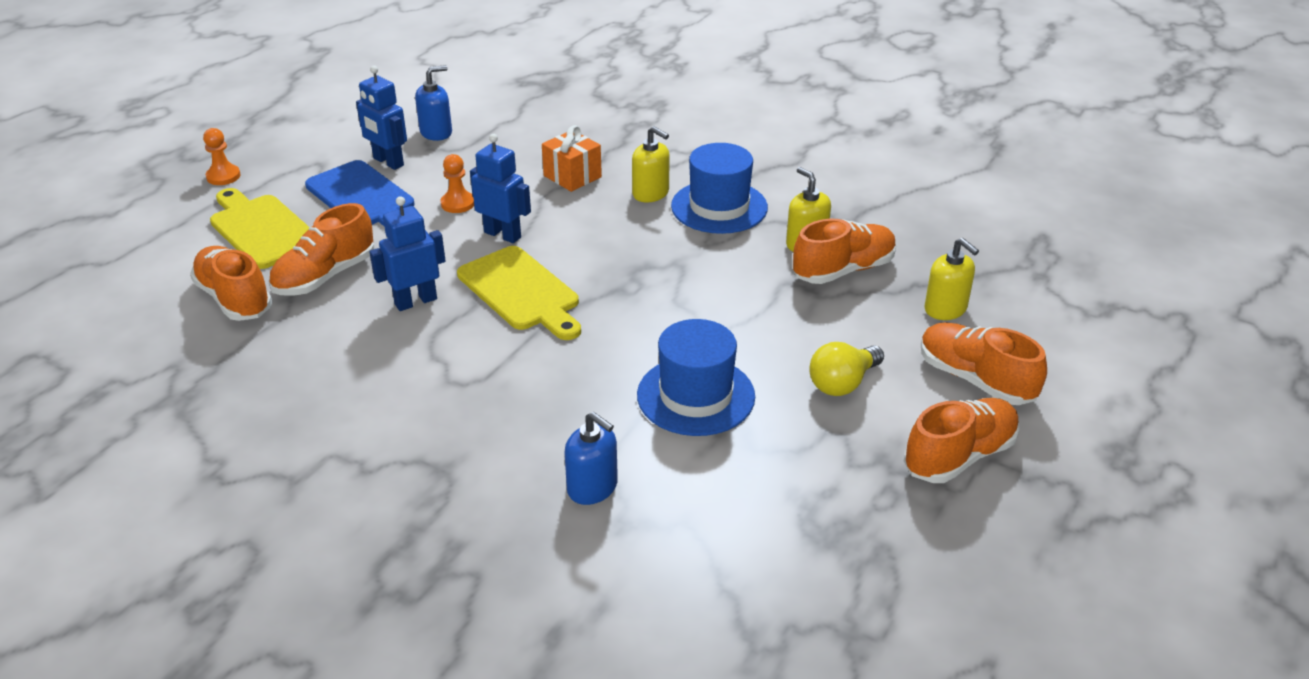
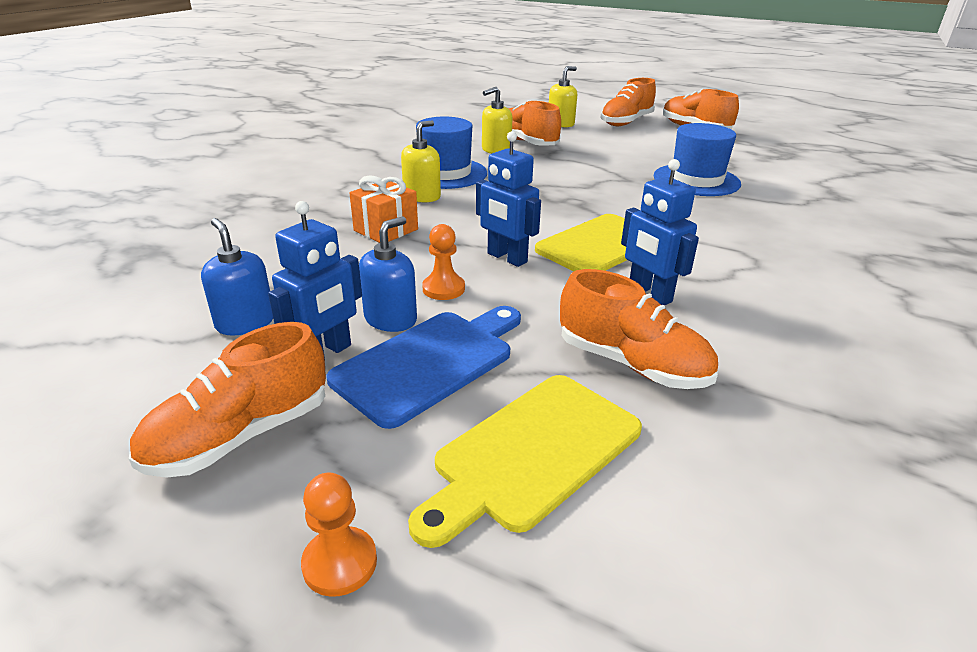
camera: 95 degrees left, 5 degrees down
orange shoe [190,246,272,321] -> orange shoe moved to [129,322,326,478]
blue robot [470,134,531,243] -> blue robot turned 75 degrees counterclockwise [476,131,541,267]
blue soap dispenser [565,412,618,505] -> blue soap dispenser moved to [359,216,417,332]
yellow light bulb [809,342,884,396] -> none

